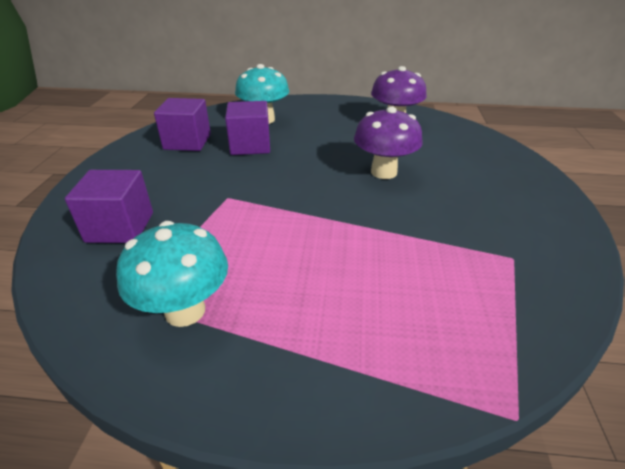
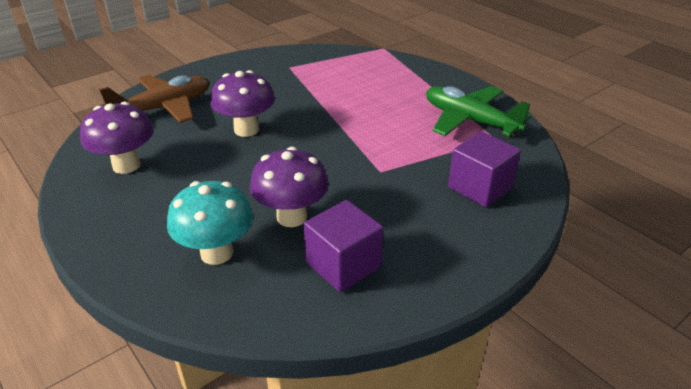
camera: 135 degrees left, 0 degrees up
turquoise mushroom [116,221,228,327] -> green plane [426,86,531,137]
purple cube [225,101,270,155] -> purple mushroom [250,147,329,227]
none -> brown plane [99,74,210,123]

